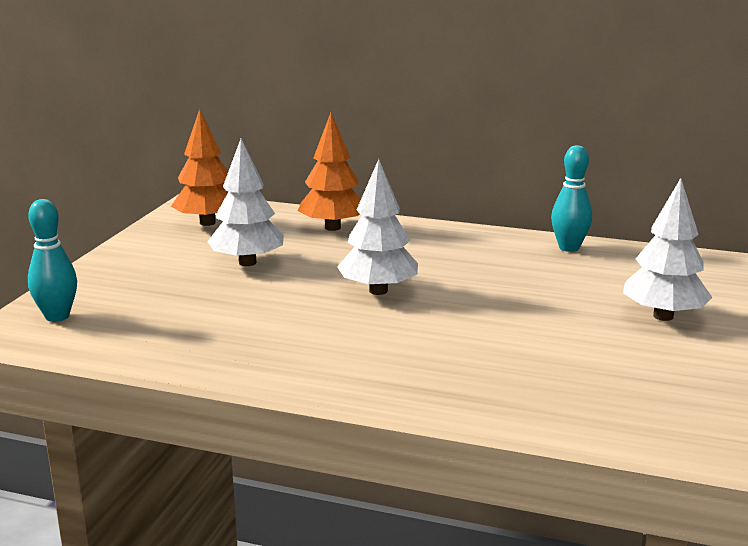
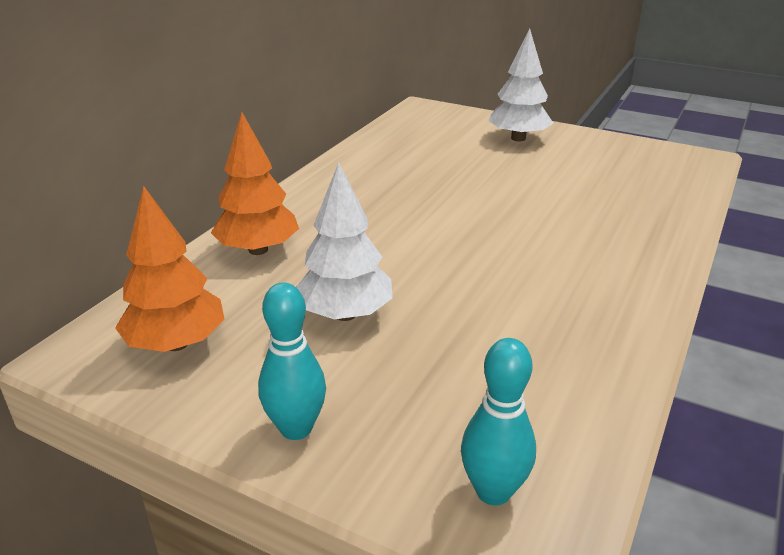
camera: 80 degrees left, 10 degrees up
white tree [337,159,418,295] -> none
turquoise bowling pin [551,145,592,252] -> turquoise bowling pin moved to [258,282,326,440]

